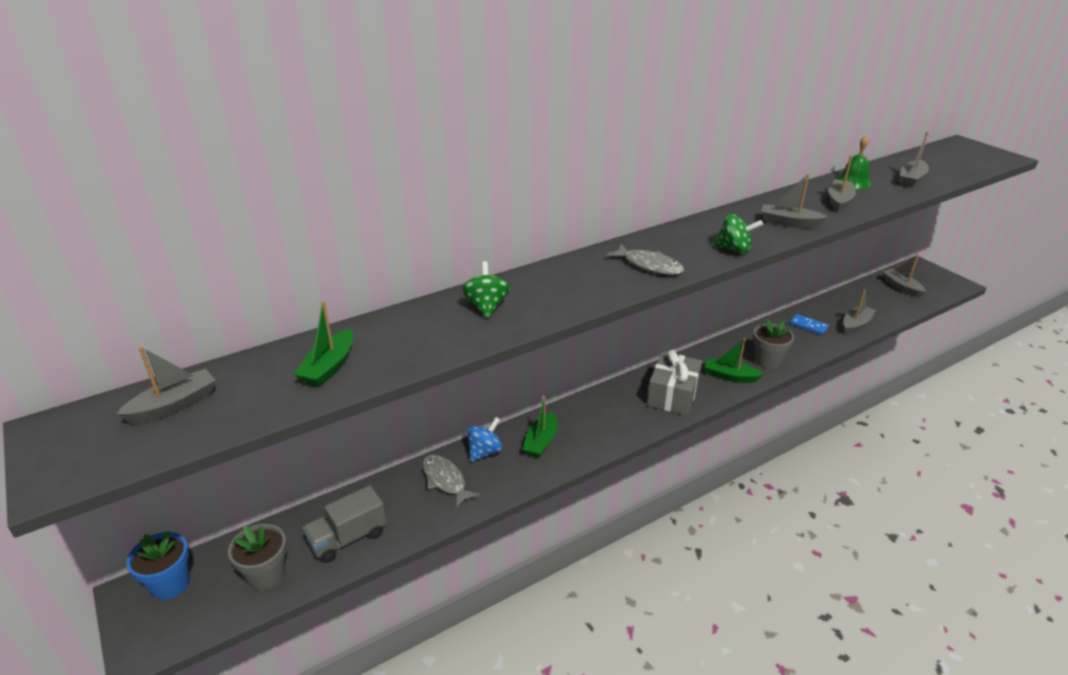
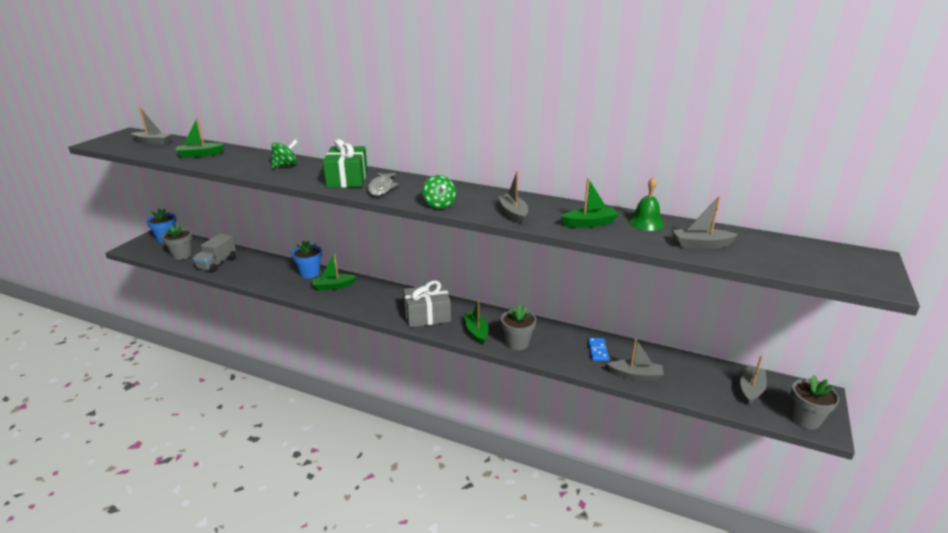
camera: 55 degrees right, 5 degrees down
grey truck [302,485,387,563] -> grey truck turned 90 degrees counterclockwise [193,233,236,272]
grey fish [422,455,481,509] -> none
blue spinning top [467,417,503,462] -> blue flower pot [291,240,322,279]
grey boat [828,155,856,212] -> green boat [561,178,619,228]
none -> green gift [323,139,368,188]
none -> grey flower pot [791,375,839,429]

